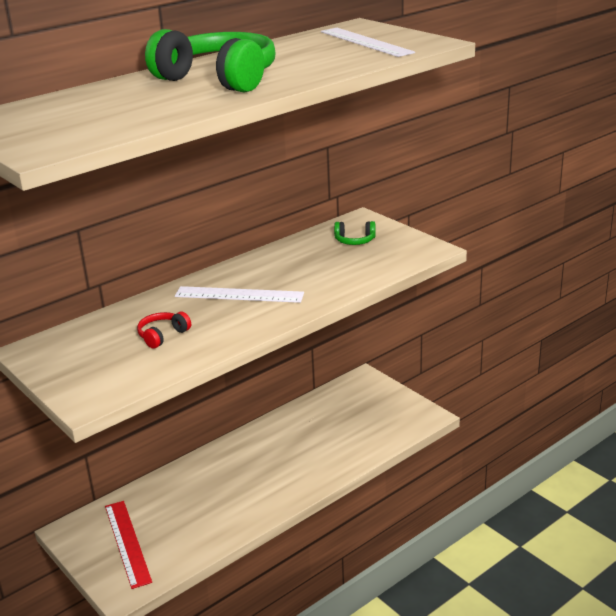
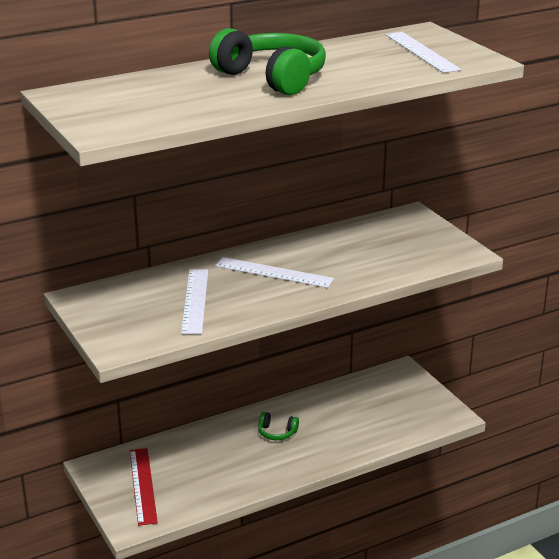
camera: 10 degrees right, 0 degrees up
red headphones [137,312,191,349] -> white ruler [181,269,208,334]
green headphones [334,221,375,245] -> green headphones moved to [258,412,299,440]

